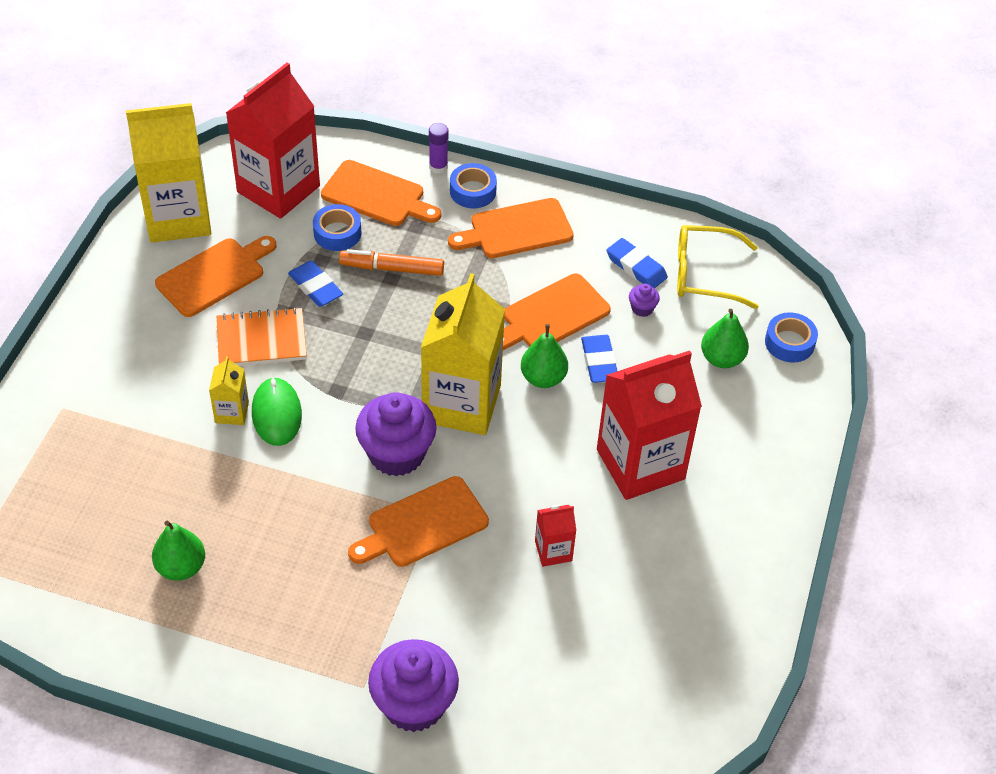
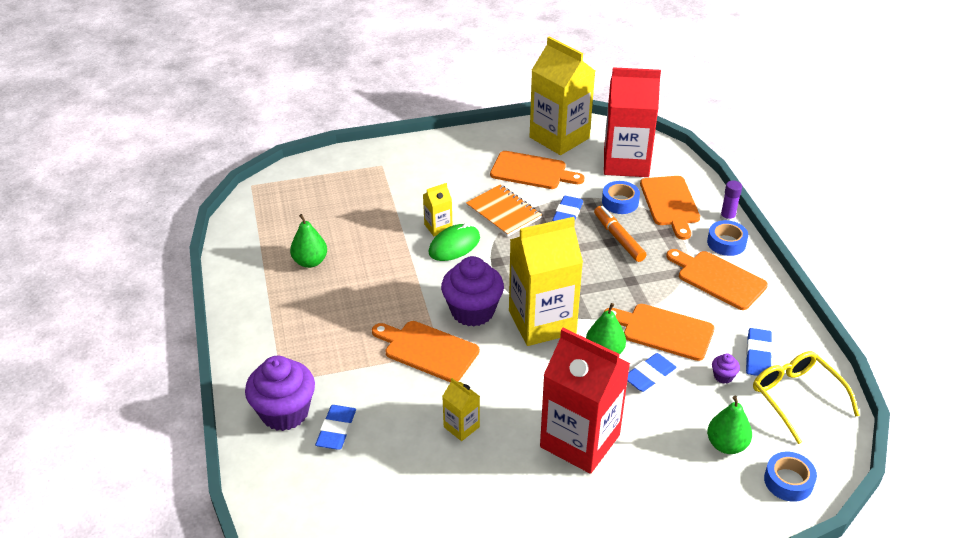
camera: 60 degrees right, 10 degrees down
red carton [535,505,576,567] -> yellow carton [442,378,480,441]
none -> blue eraser [315,405,356,450]

